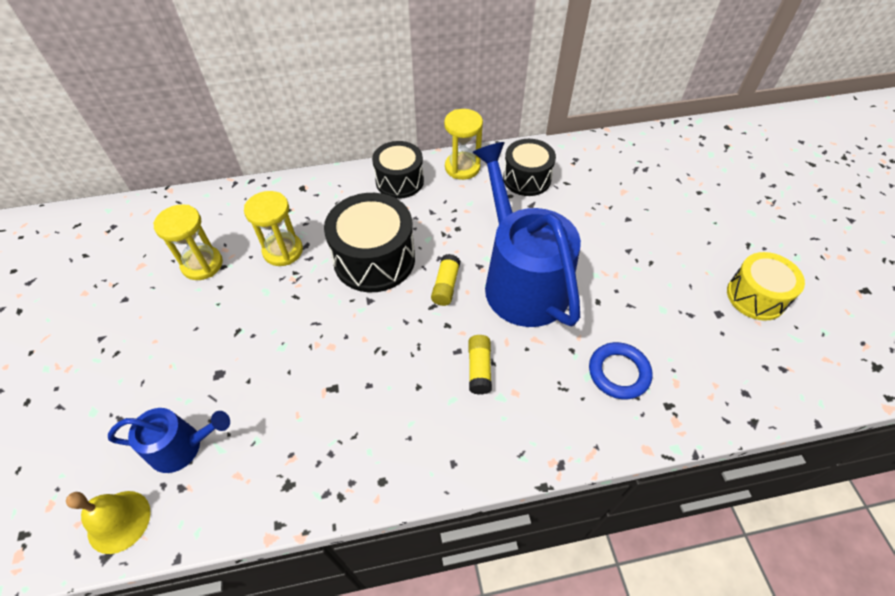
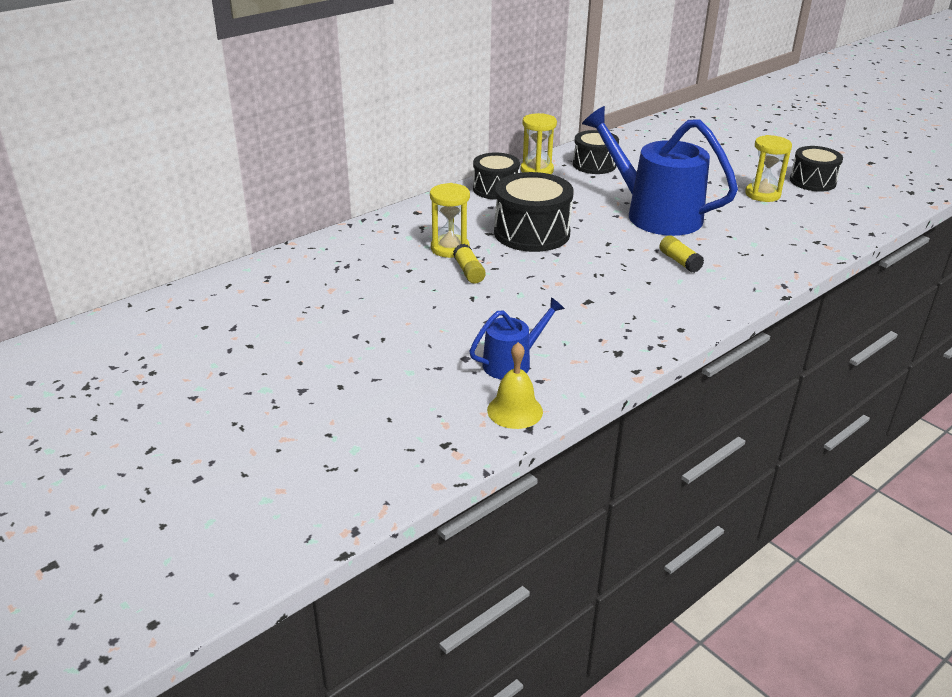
camera: 30 degrees left, 20 degrees down
yellow hourglass [153,204,223,280] -> yellow hourglass moved to [745,135,792,202]
yellow glue stick [431,254,460,306] -> yellow glue stick moved to [453,244,486,284]
blue ring [589,342,652,399] -> none
yellow drum [727,252,805,321] -> black drum [790,146,843,192]

